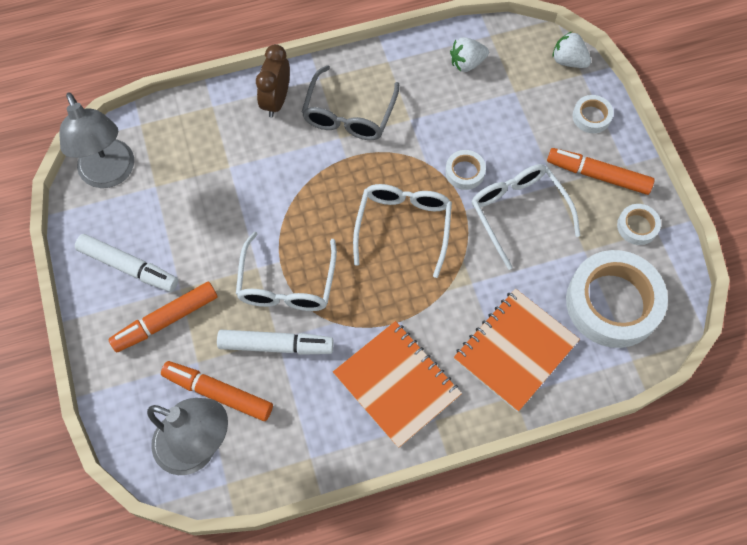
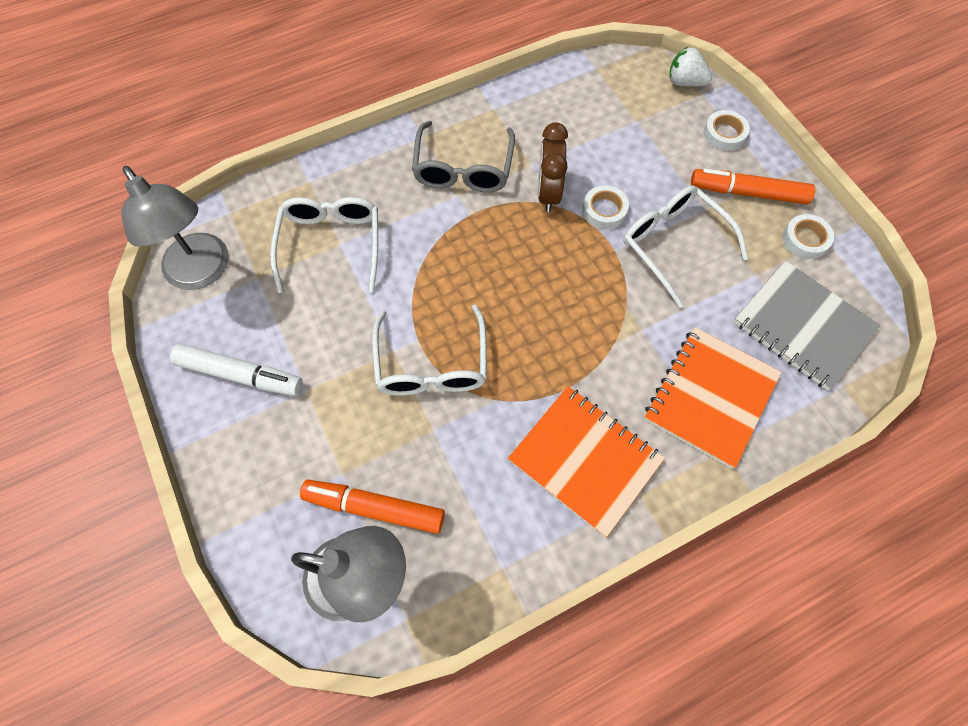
camera: 10 degrees left, 0 degrees up
orange marker [109,282,218,353] -> none
white marker [217,330,334,355] -> none
brown clock [256,44,290,118] -> brown clock moved to [538,122,568,212]
white glasses [353,184,452,278] -> white glasses moved to [270,197,378,293]
white strawberry [450,37,489,72] -> none
white tape [566,250,668,348] -> grey notebook [734,261,881,390]

